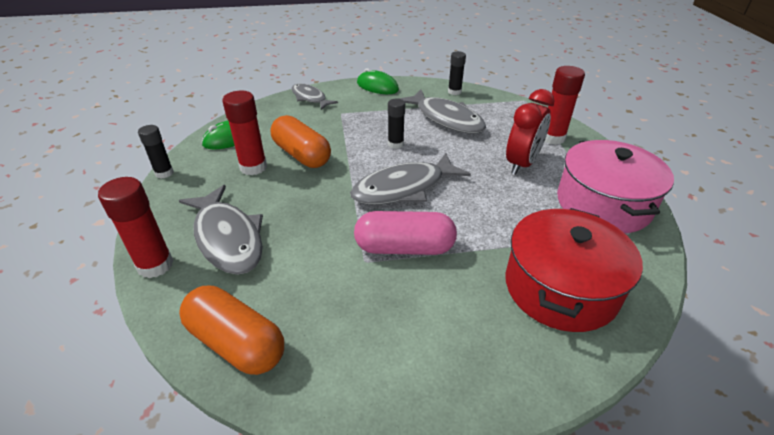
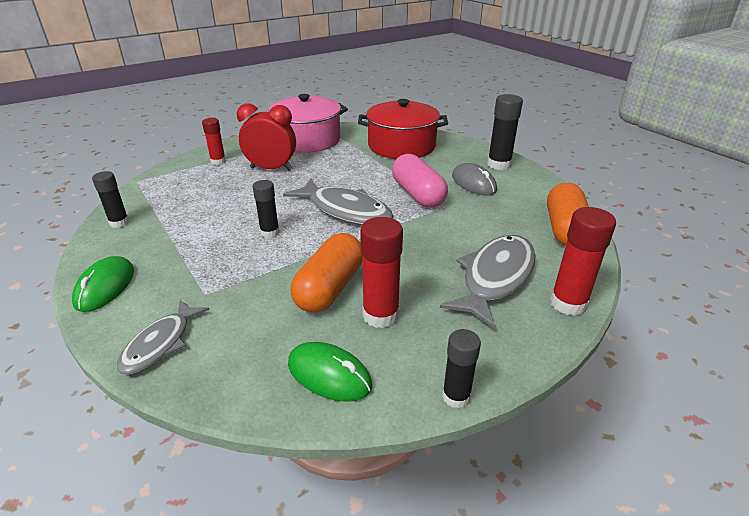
camera: 115 degrees left, 5 degrees down
grey fish [398,89,486,134] -> none
red glue stick [545,66,585,145] -> red glue stick [202,118,226,165], size x0.64
none -> grey mouse [452,163,497,196]
none -> black glue stick [487,94,523,170]

